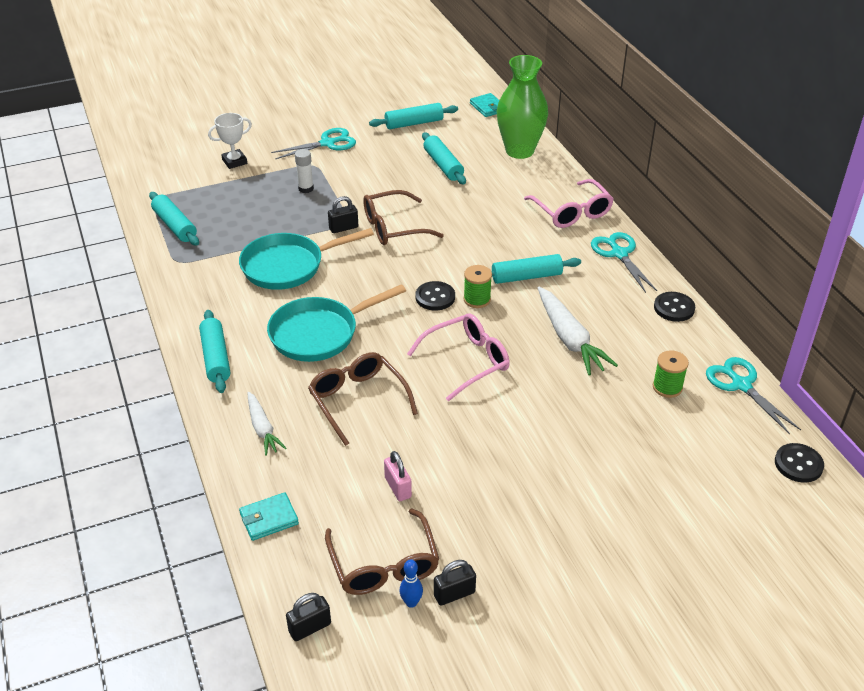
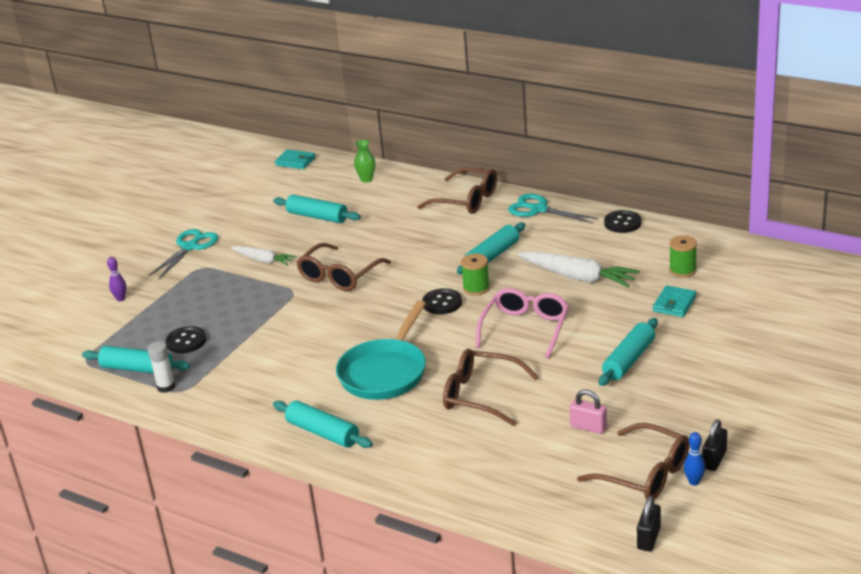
camera: 35 degrees left, 10 degrees down
white trophy [208,113,252,169] -> purple bowling pin [107,257,126,301]
turquoise pan [239,228,374,290] -> none
turquoise wallet [239,492,299,541] -> turquoise wallet moved to [653,285,696,317]
white carrot [247,392,286,456] -> white carrot moved to [231,246,296,266]
white glue stick [295,149,314,193] -> white glue stick moved to [148,341,175,393]
black padlock [328,196,358,233] -> none
turquoise rolling pin [369,103,458,129] -> turquoise rolling pin moved to [599,318,658,386]
green vase [497,55,548,159] -> green vase [354,140,376,183], size x0.42
pink glasses [524,179,614,228] -> brown glasses [417,167,497,214]
turquoise scissors [706,357,801,434] -> none
black button [775,443,824,483] -> black button moved to [166,326,206,354]

